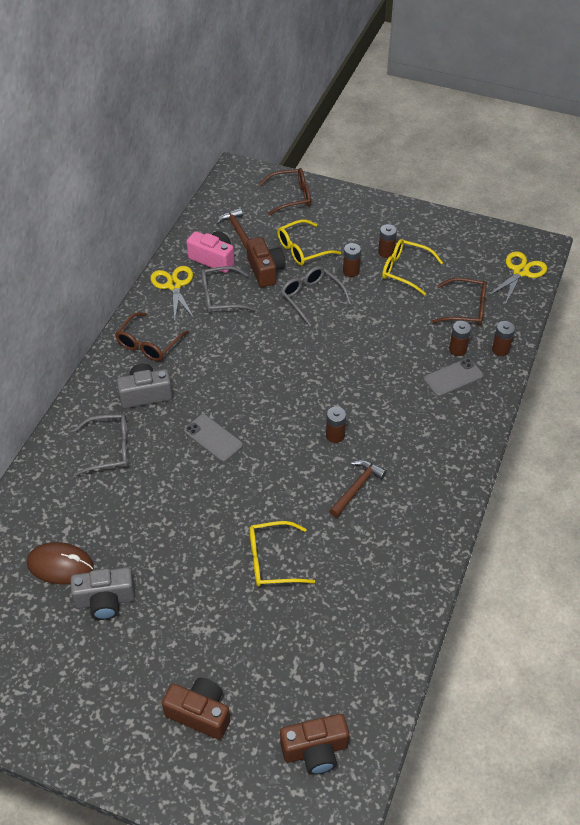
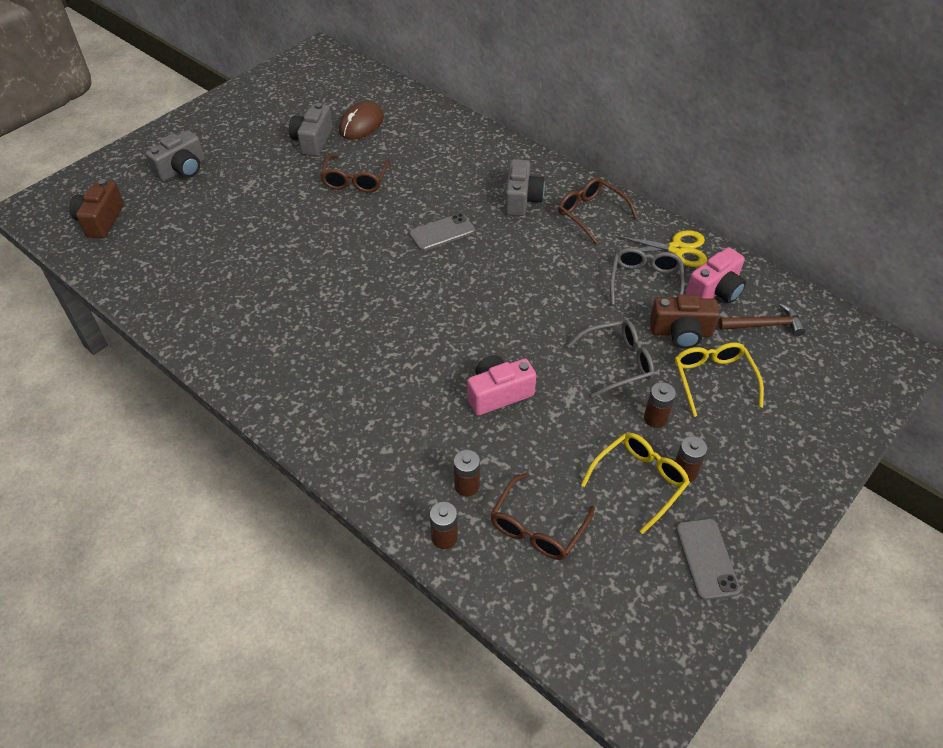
camera: 110 degrees right, 0 degrees up
grey glasses [74,414,129,476] -> none
brown camera [162,678,230,740] -> grey camera [146,130,205,182]
yellow glasses [249,521,315,586] -> none
brown glasses [259,168,311,216] -> brown glasses moved to [320,154,390,193]
brown battery [326,407,346,443] -> none
brown hammer [329,460,387,518] -> none
grey phone [424,358,483,397] -> grey phone moved to [676,519,740,600]
yellow scissors [488,251,547,305] -> none
none -> pink camera [467,355,536,415]

